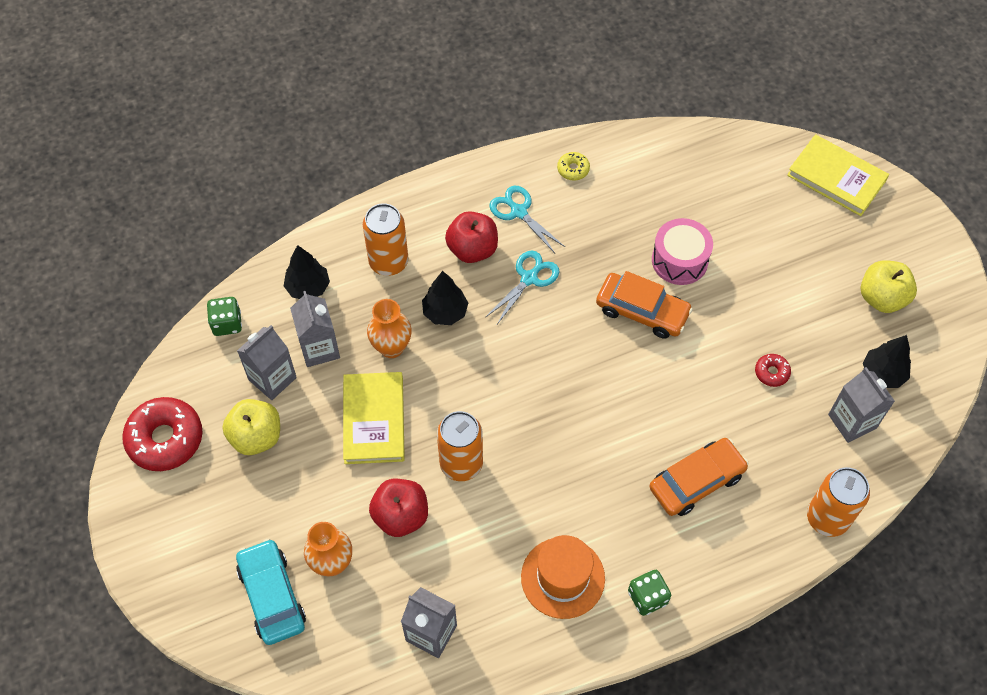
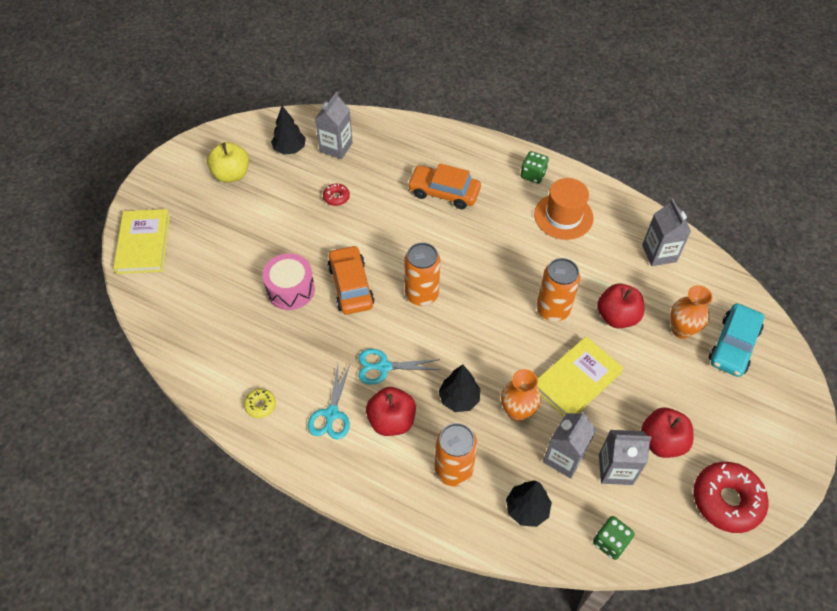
camera: 130 degrees left, 5 degrees down
yellow apple [222,399,280,455] -> red apple [641,408,693,458]
orange can [807,467,870,537] -> orange can moved to [404,243,440,306]

